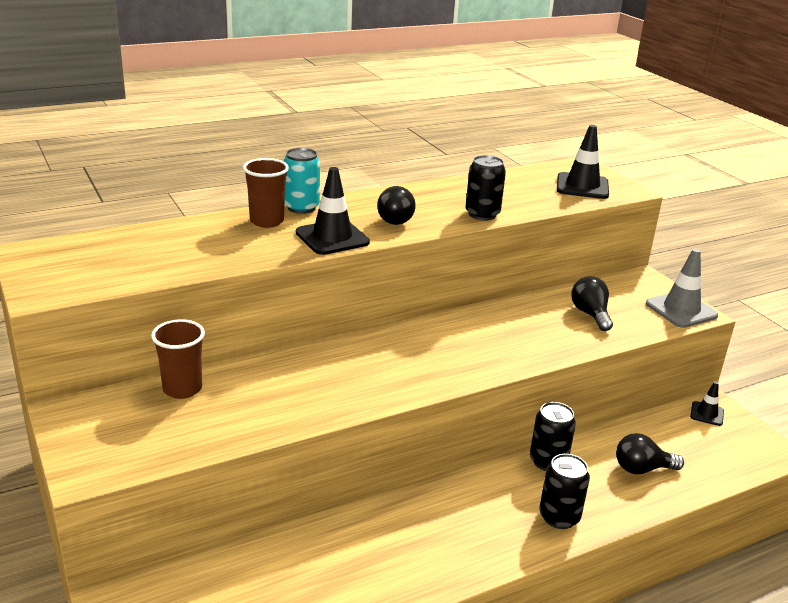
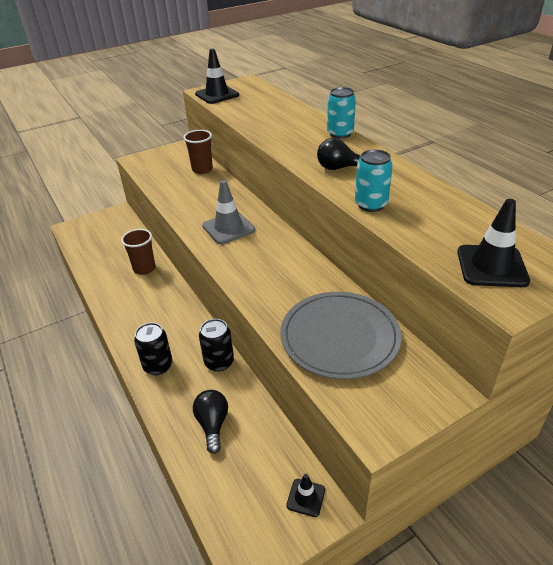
camera: 90 degrees right, 10 degrees up
brown cup [243,158,289,228] -> brown cup moved to [121,229,156,275]
black traffic cone [296,167,370,255] -> black traffic cone moved to [195,49,239,104]
black can [465,155,506,221] -> turquoise can [355,149,393,212]
black light bulb [571,276,613,331] -> grey plate [280,292,401,379]
grey traffic cone [646,249,718,328] -> grey traffic cone moved to [202,180,255,244]

